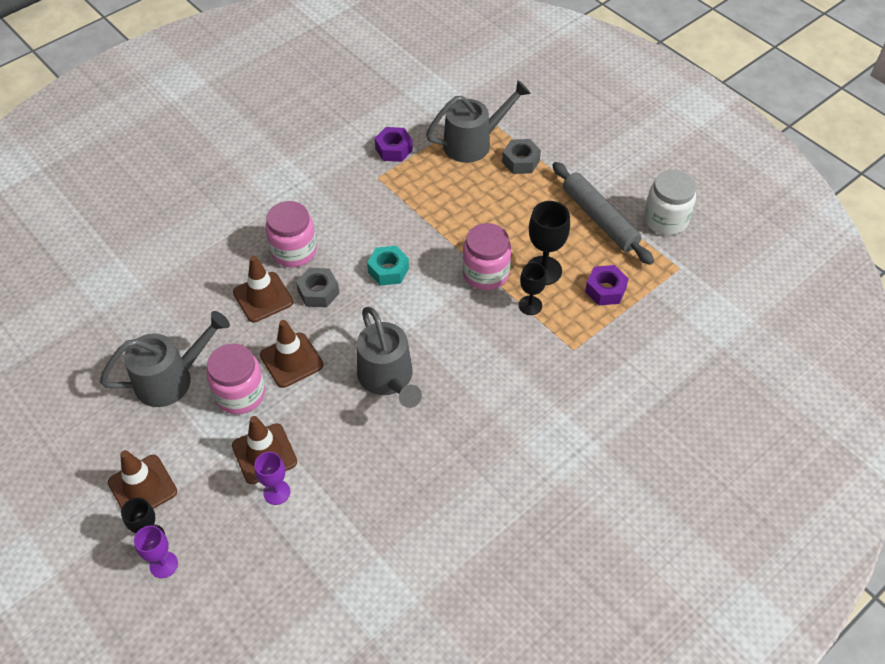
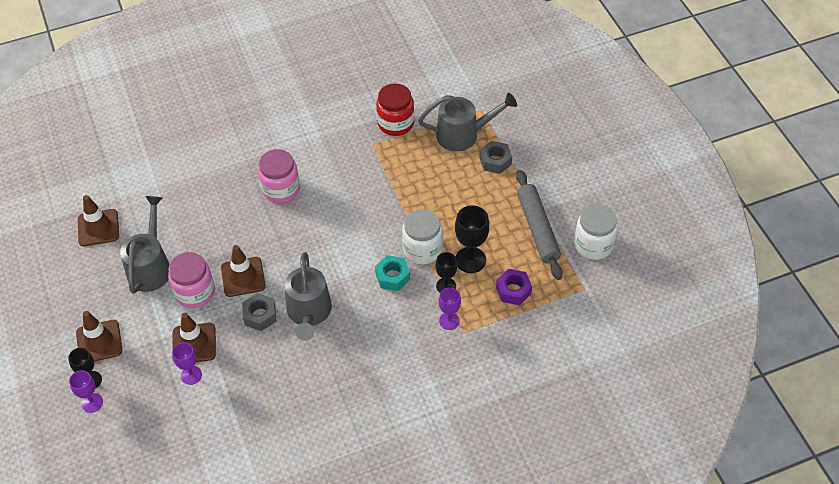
camera: 20 degrees right, 0 degrees up
grey watering can [100,311,230,407] -> grey watering can turned 75 degrees counterclockwise [120,196,170,294]
brown traffic cone [233,256,293,322] -> brown traffic cone moved to [78,195,119,246]
grey nut [296,268,339,308] -> grey nut moved to [242,293,277,331]
turquoise nut [367,246,409,286] -> turquoise nut moved to [375,255,410,291]
purple nut [375,127,413,162] -> red jar [376,83,414,136]
pink jar [462,223,511,290] -> white jar [402,209,443,264]
none -> purple goblet [439,287,461,330]

